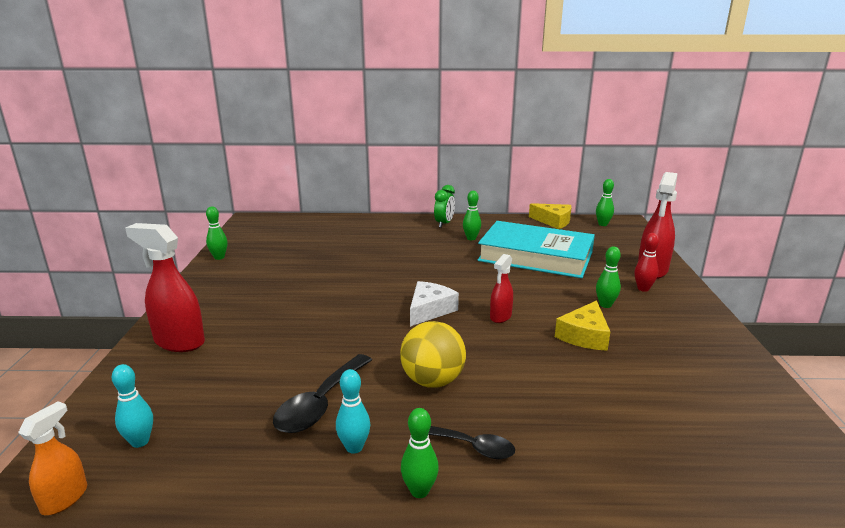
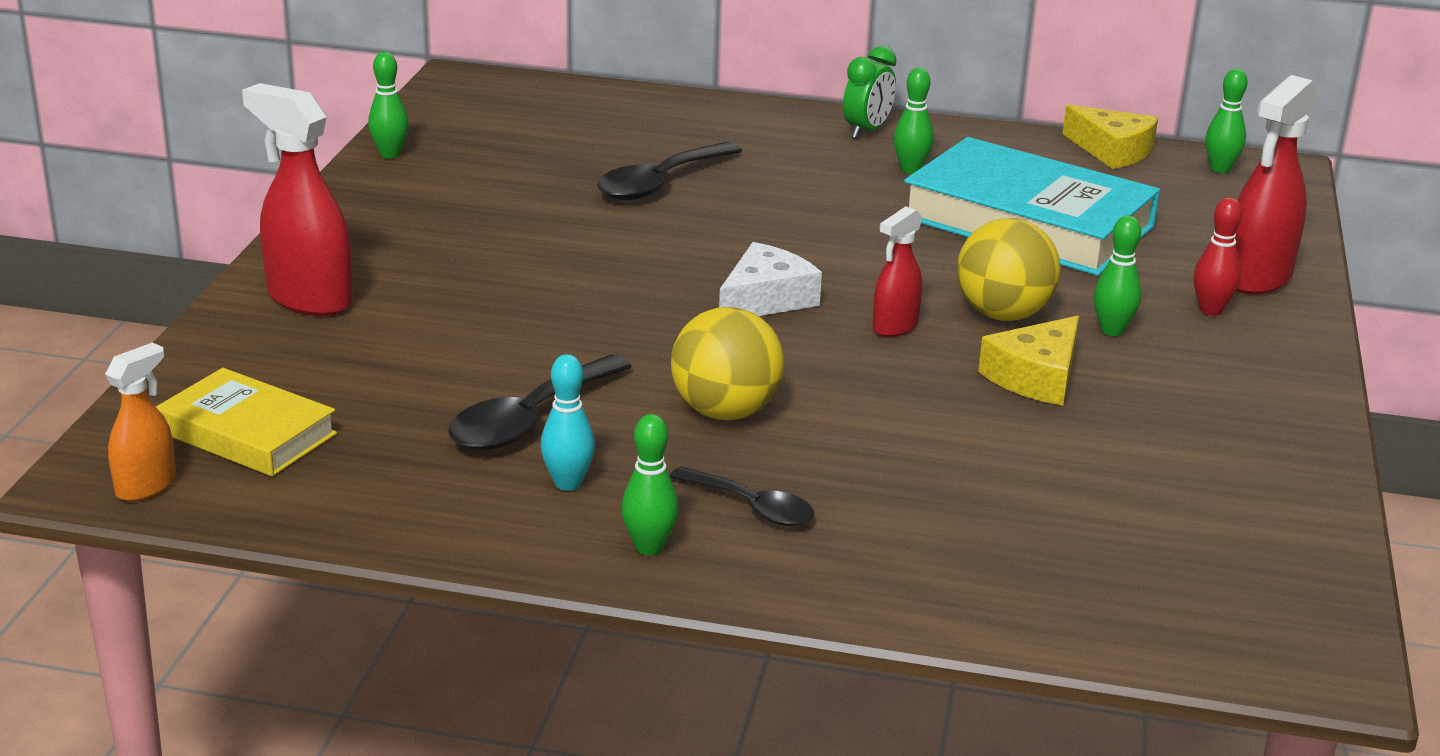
camera: 10 degrees right, 5 degrees up
turquoise bowling pin [112,364,153,448] -> yellow book [156,368,337,477]
none -> black spoon [597,142,742,200]
none -> yellow ball [957,218,1061,321]

